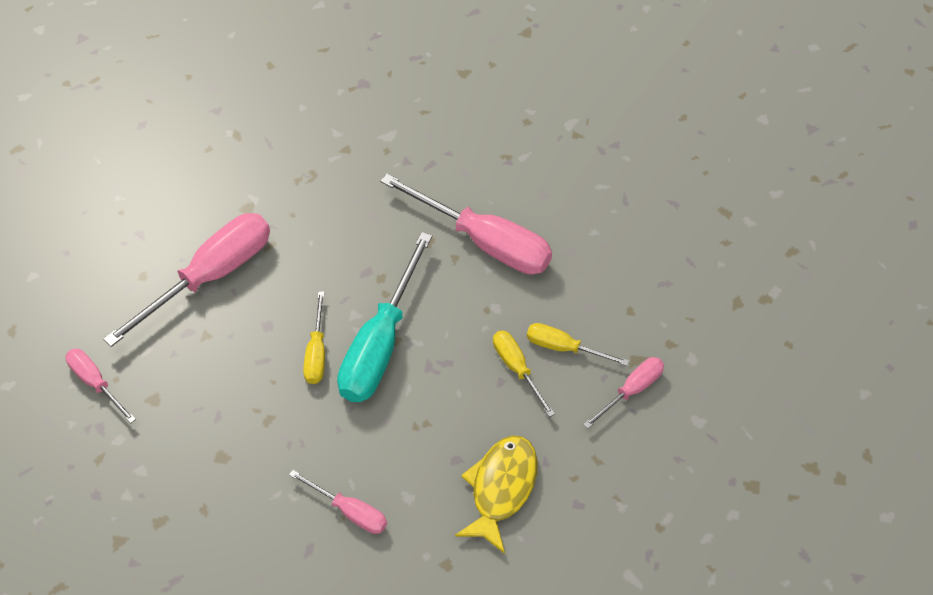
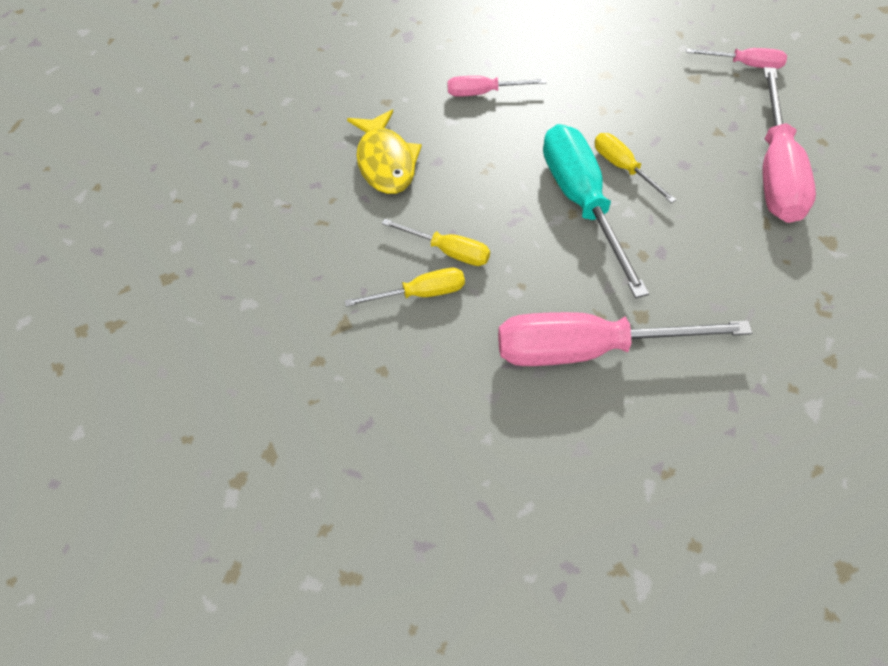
camera: 145 degrees right, 0 degrees up
pink screwdriver [583,357,664,429] -> none

